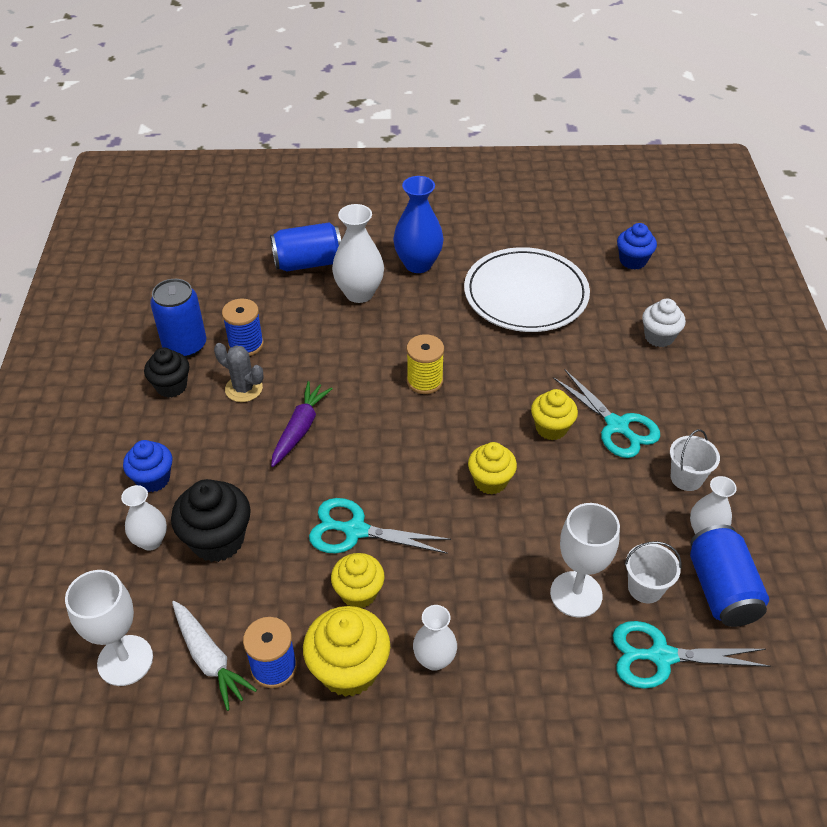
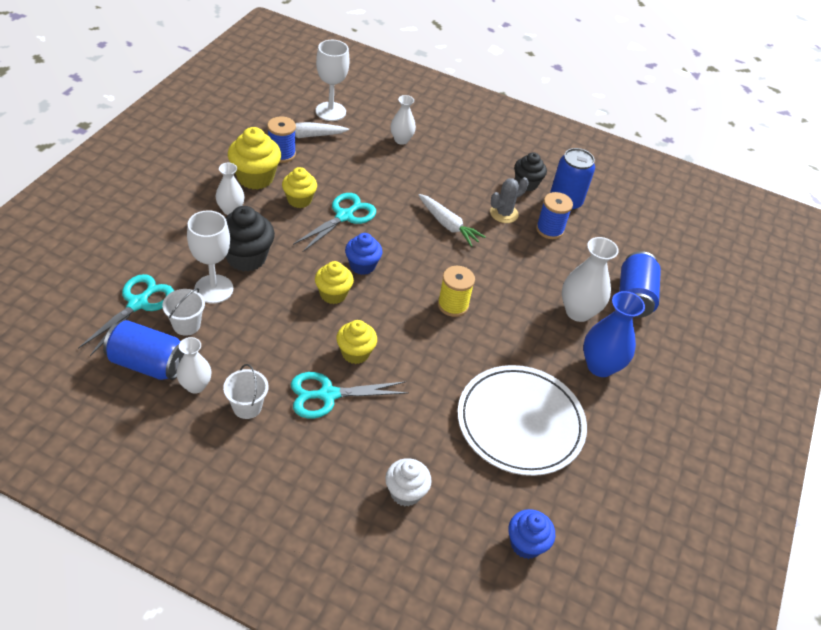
camera: 110 degrees right, 0 degrees up
blue cupcake [123,440,172,492] -> blue cupcake moved to [345,233,383,275]
black cupcake [171,479,251,562] -> black cupcake moved to [225,206,275,272]
purple carrot [271,381,333,467] -> white carrot [418,194,486,247]

